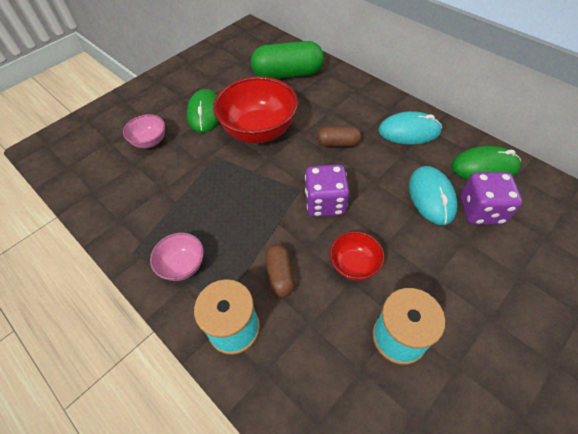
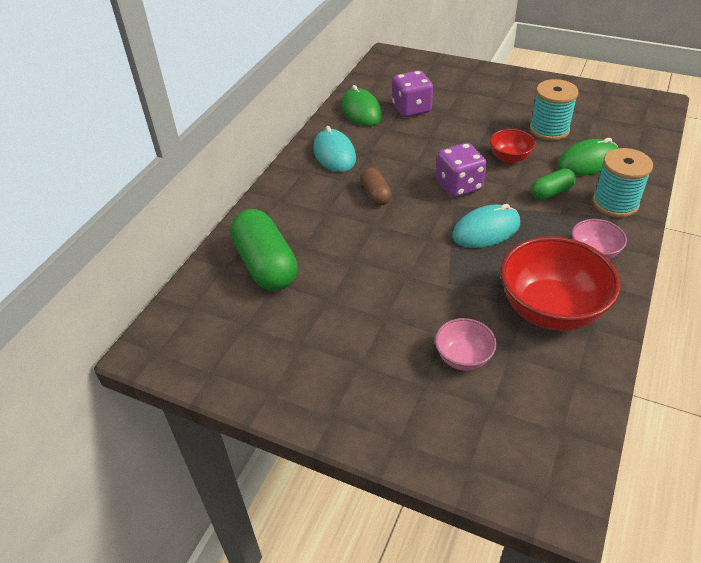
camera: 110 degrees left, 10 degrees down
green mouse [187,89,219,133] -> green mouse moved to [557,138,618,175]
red bowl [213,76,298,143] -> red bowl moved to [500,236,621,331]
brown capsule [265,244,295,297] -> green capsule [531,168,576,200]
turquoise mouse [409,166,458,225] -> turquoise mouse moved to [452,204,520,248]

